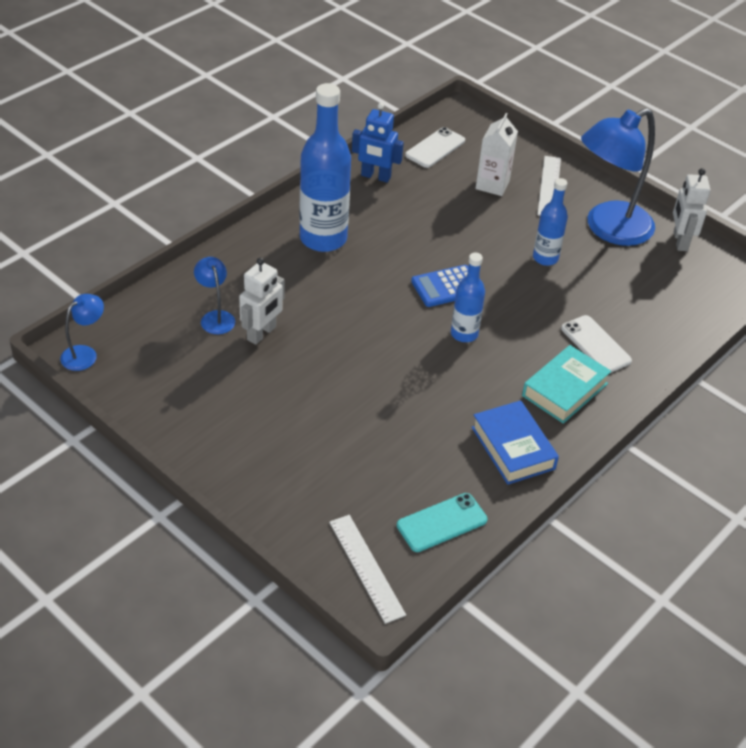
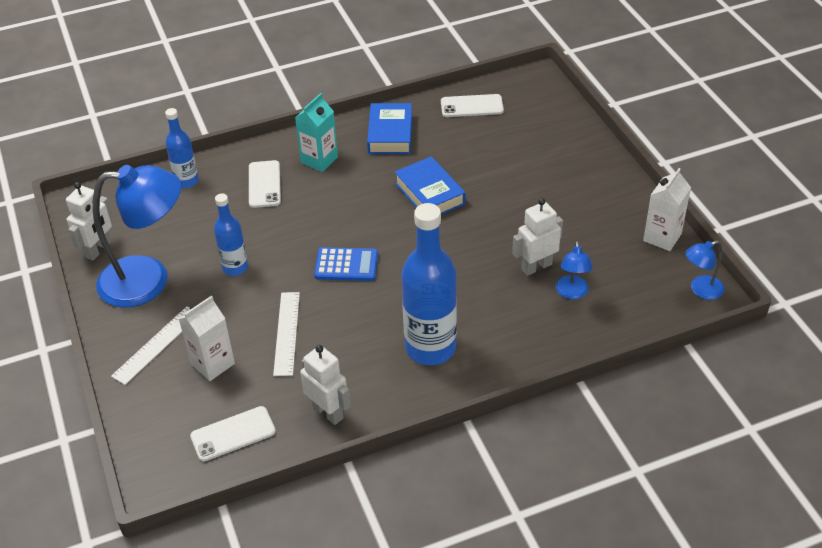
camera: 150 degrees left, 0 degrees up
white ruler [329,515,406,624] -> white ruler moved to [273,292,300,376]
blue robot [352,103,404,183] -> white robot [300,345,351,425]
turquoise phone [397,493,487,552] -> white phone [441,94,504,117]
blue bottle [451,253,485,342] -> blue bottle moved to [165,108,199,188]
turquoise book [522,345,611,424] -> turquoise carton [295,93,338,172]
none -> blue book [395,156,466,215]
none -> white carton [643,168,691,251]

